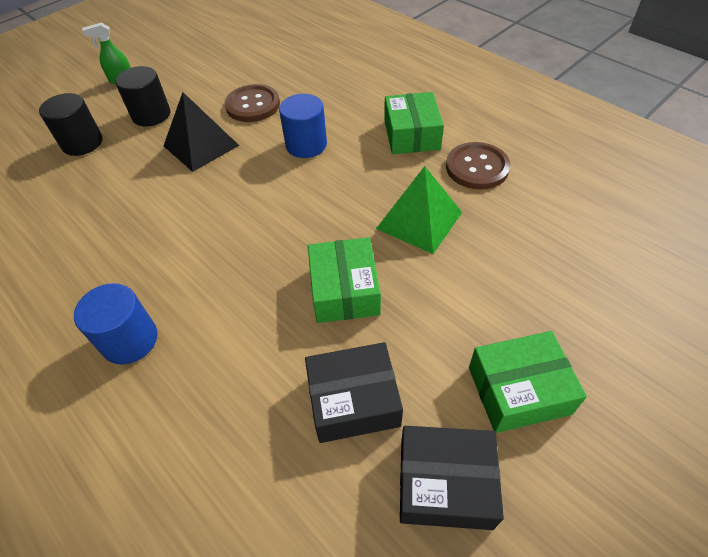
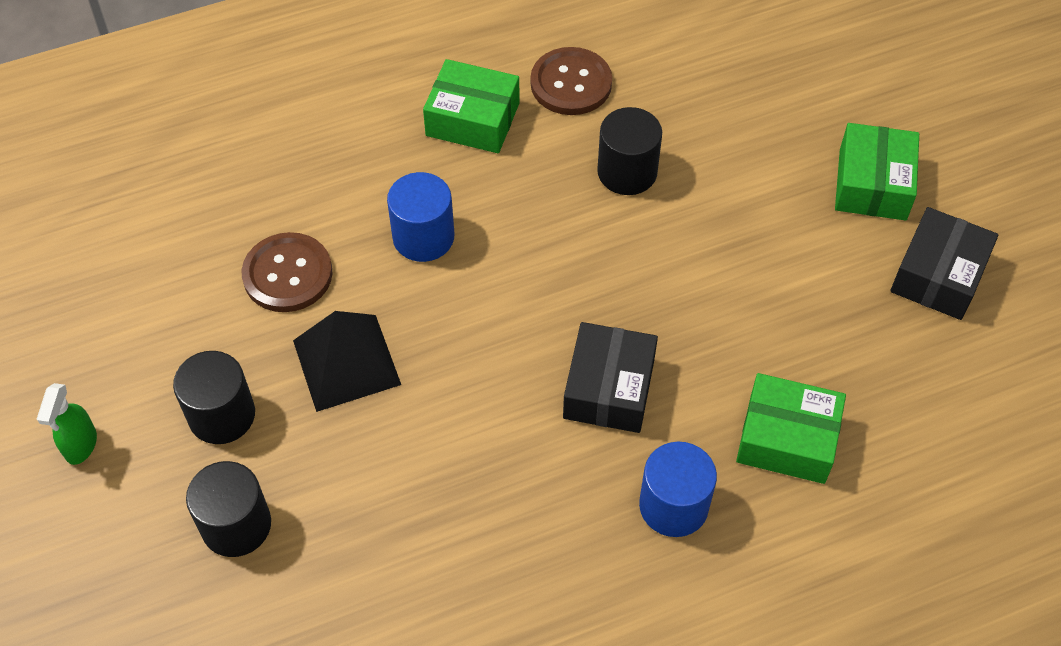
camera: 70 degrees left, 5 degrees up
black box [305,342,403,443] -> black box moved to [563,322,658,433]
green box [308,237,381,323] -> green box moved to [736,373,846,484]
green pyramid [376,166,462,254] -> black cylinder [597,107,662,195]

